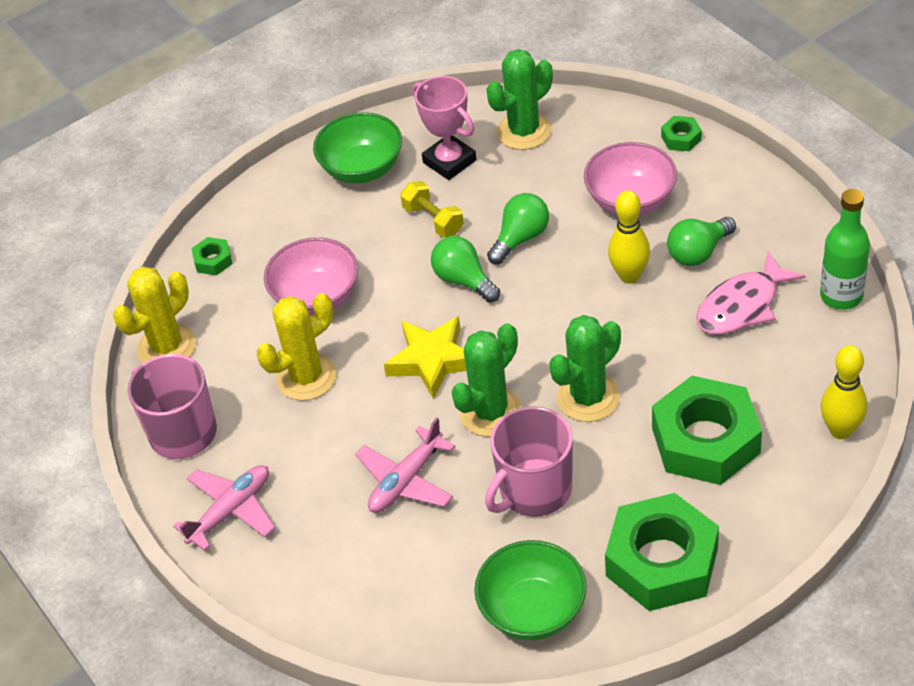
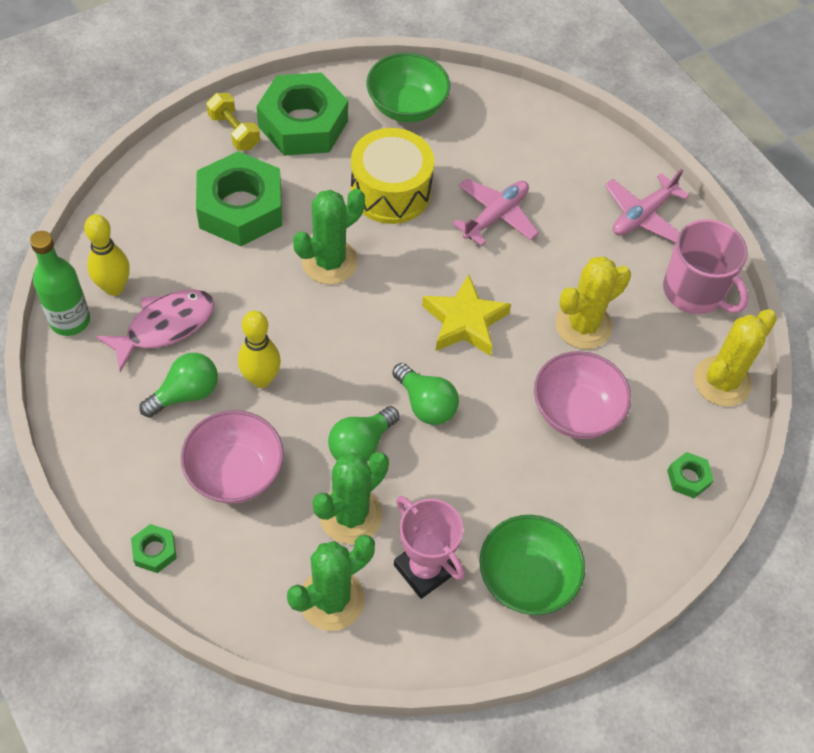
camera: 175 degrees right, 10 degrees up
yellow dumbbell [400,181,464,237] -> yellow dumbbell moved to [206,93,260,150]
green cactus [451,323,522,437] -> green cactus moved to [312,452,389,544]
pink mug [485,406,573,517] -> yellow drum [351,128,434,224]
yellow bowling pin [820,345,867,439] -> yellow bowling pin moved to [84,214,130,296]

